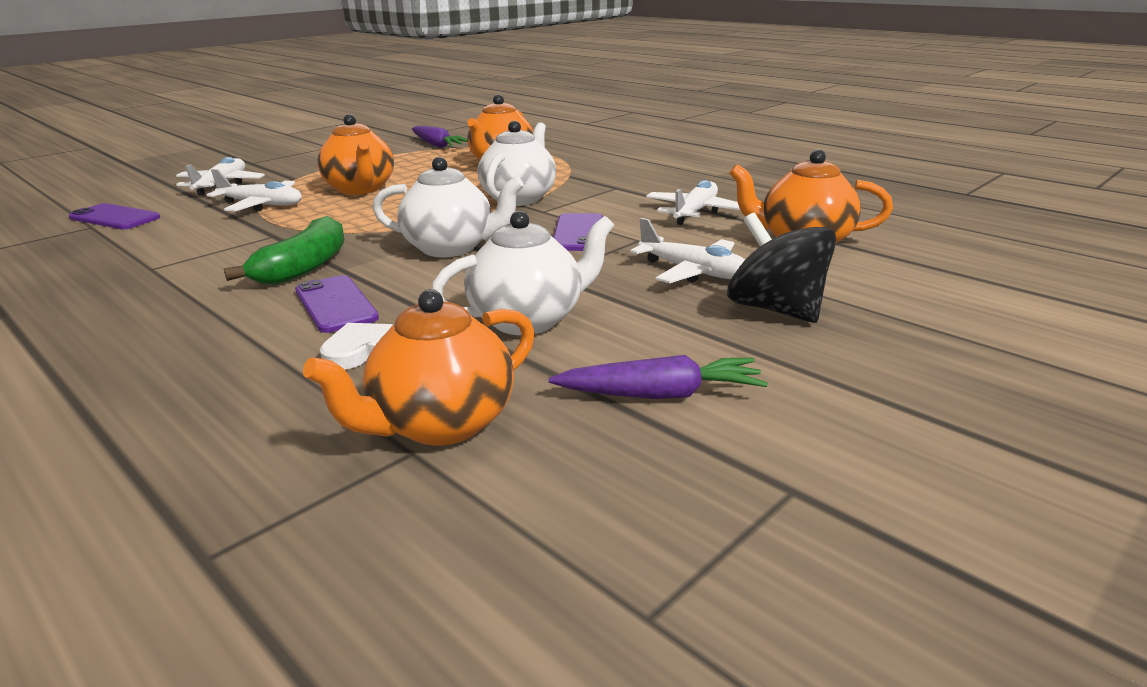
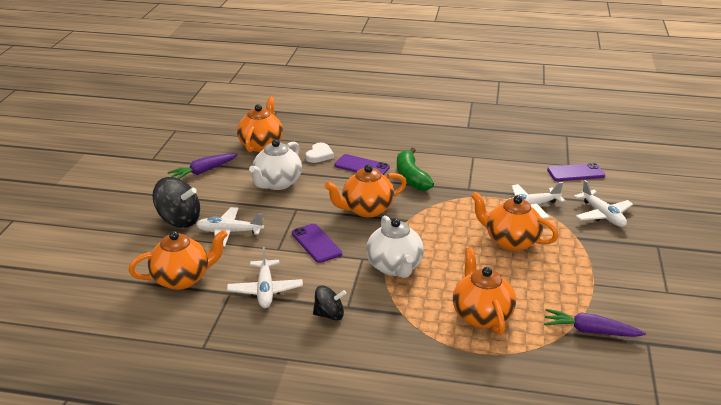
camera: 145 degrees right, 5 degrees up
white teapot [372,157,524,257] -> orange teapot [325,164,407,217]
none -> black spinning top [313,286,347,321]

